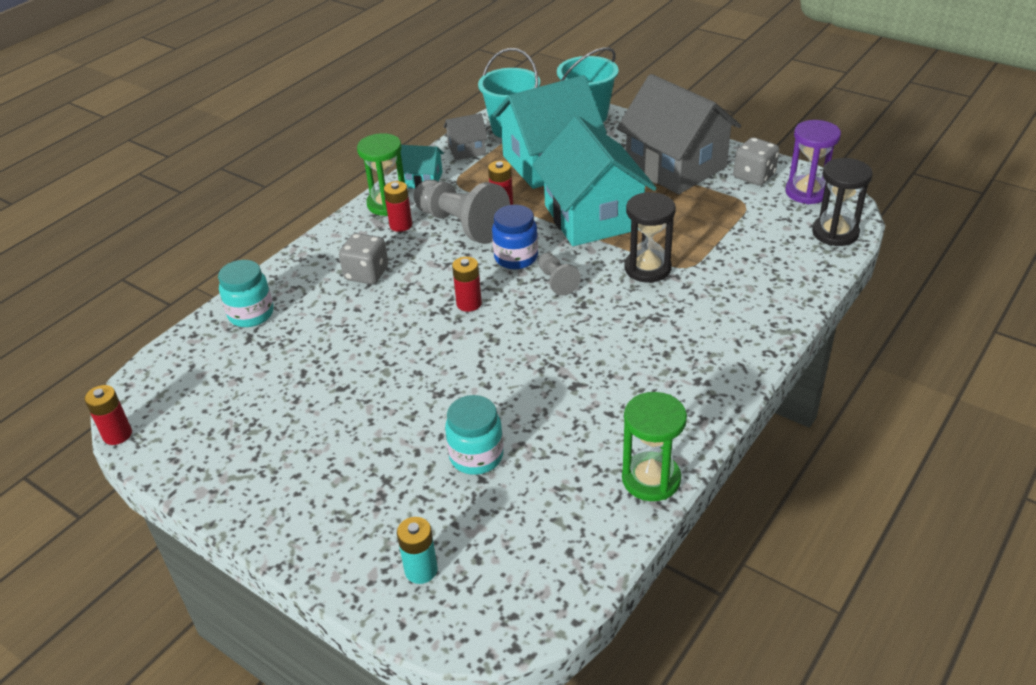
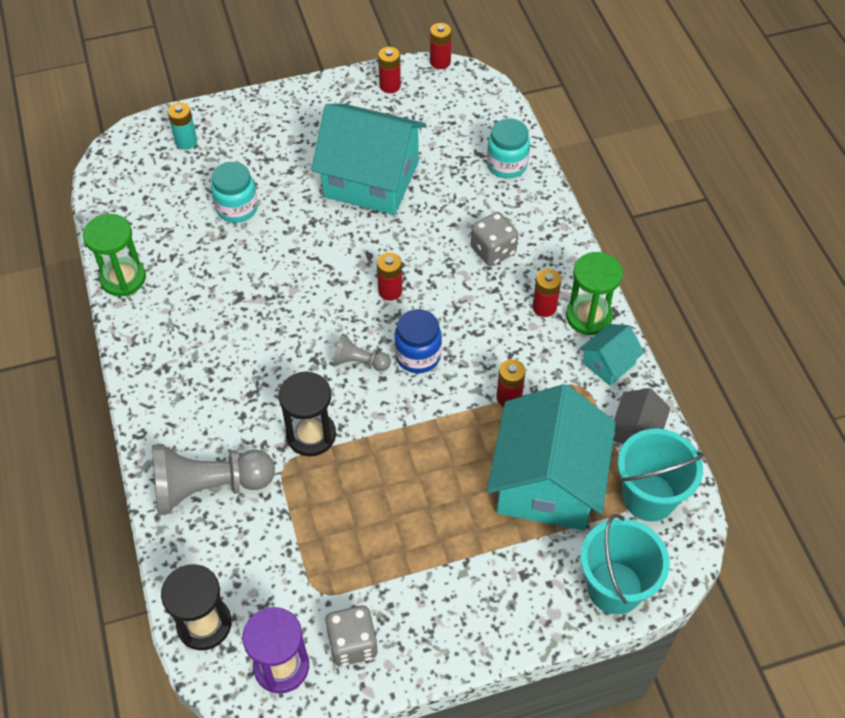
camera: 125 degrees right, 15 degrees up
grey pawn [414,180,510,244] -> grey pawn moved to [152,444,275,515]
turquoise house [533,116,657,246] -> turquoise house moved to [311,104,426,215]
grey house [616,74,741,194] -> none
none -> red battery [378,47,401,93]

